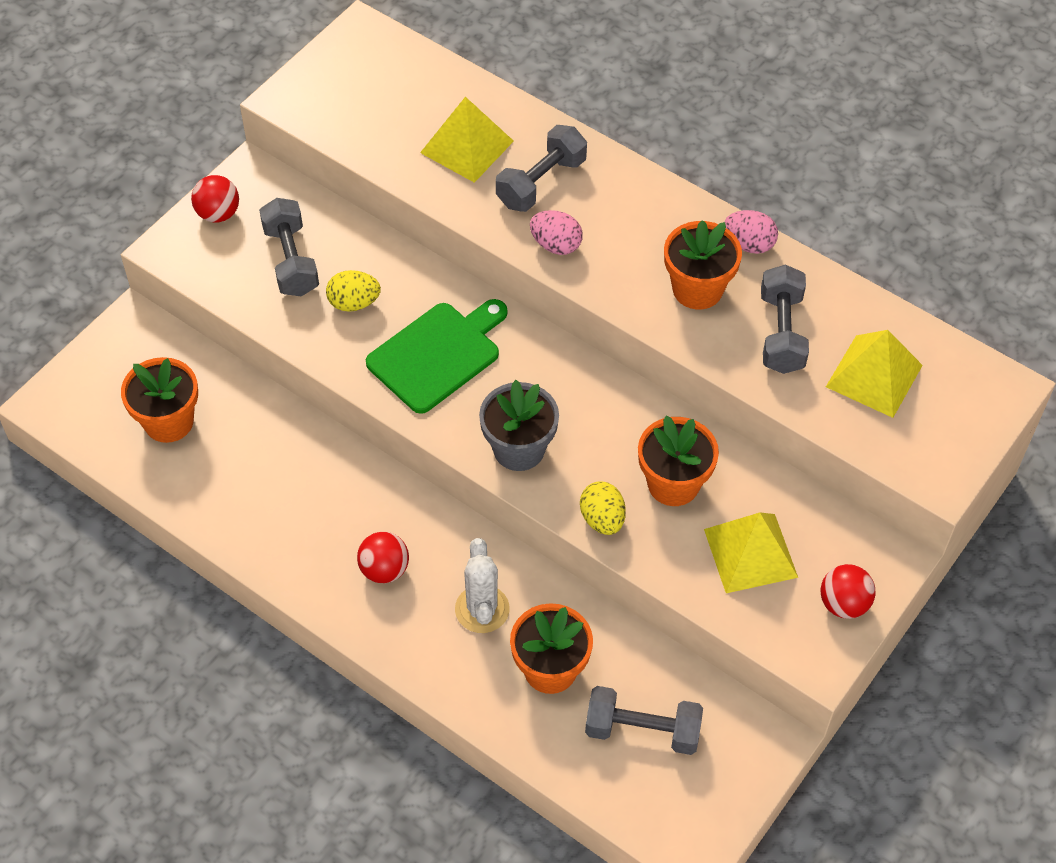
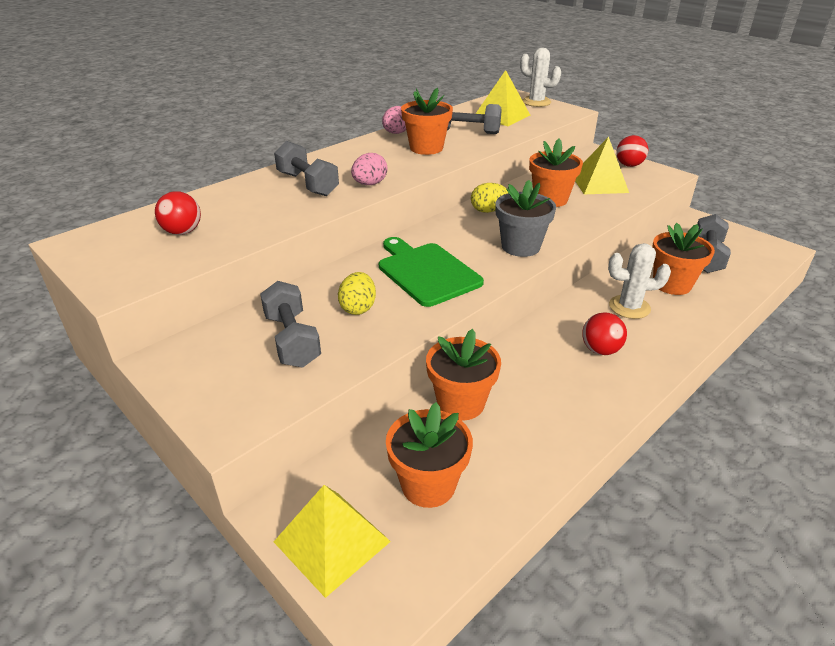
camera: 80 degrees left, 20 degrees down
red ball [191,175,239,222] -> red ball moved to [155,191,201,235]
grey dumbbell [259,198,319,296] -> grey dumbbell turned 75 degrees clockwise [260,281,321,368]
yellow pyramid [420,97,514,183] -> yellow pyramid moved to [274,485,391,598]
yellow egg [580,481,626,535] -> yellow egg moved to [471,183,508,213]
none -> orange flower pot [426,329,501,421]
none -> white cactus [520,48,561,107]

